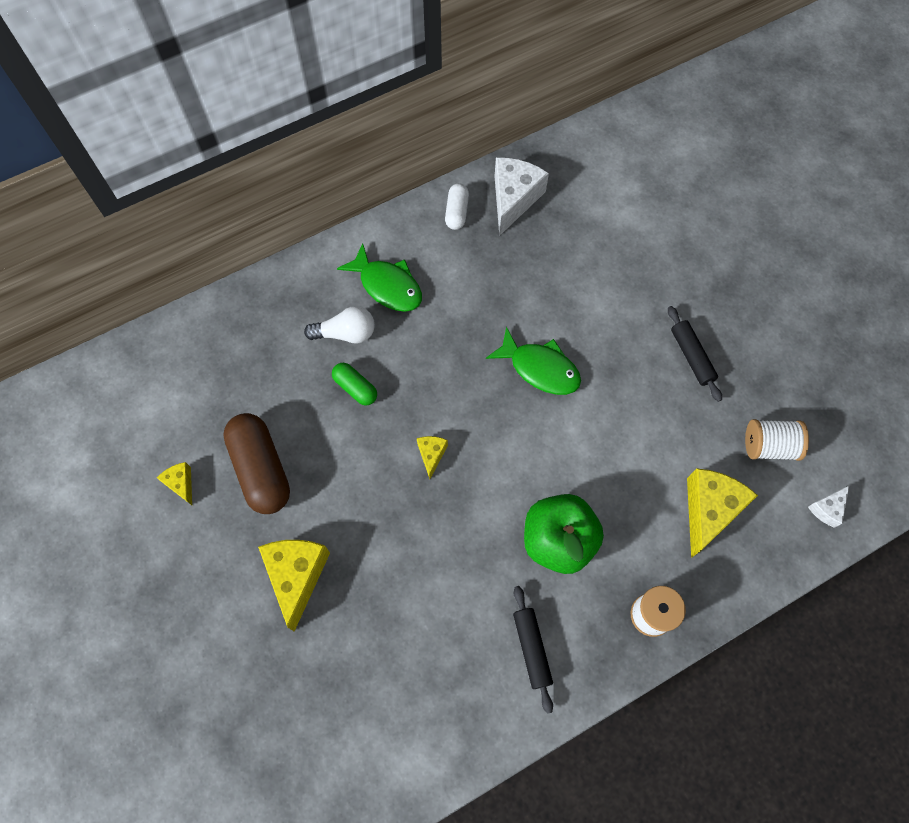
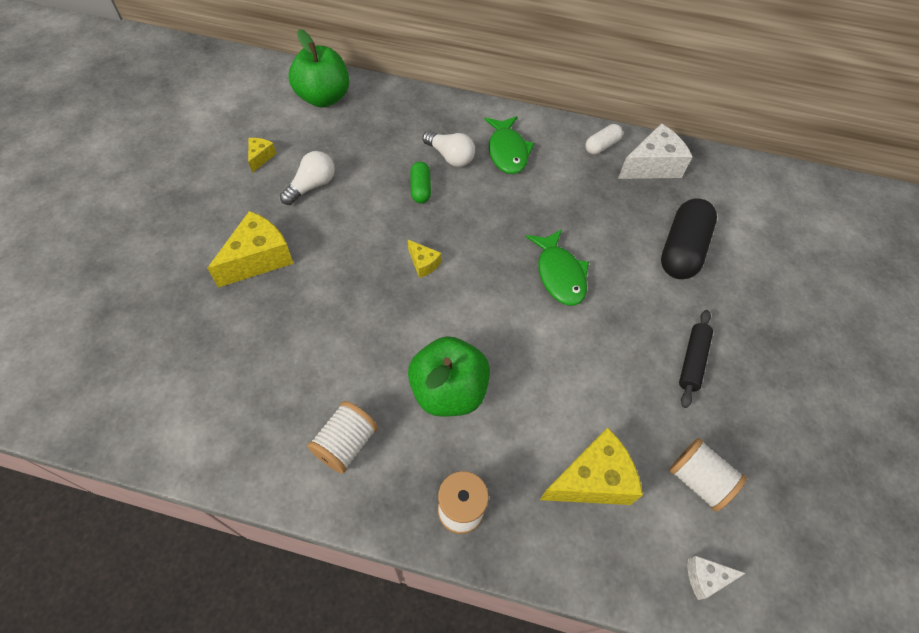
camera: 40 degrees right, 10 degrees down
brown capsule [223,413,290,514] -> white light bulb [280,151,335,205]
yellow cheese [417,436,448,479] -> yellow cheese turned 90 degrees clockwise [408,240,441,278]
black rolling pin [513,586,553,714] -> white spool [307,401,378,474]
none -> green apple [289,29,349,108]
none -> black capsule [661,199,717,279]

